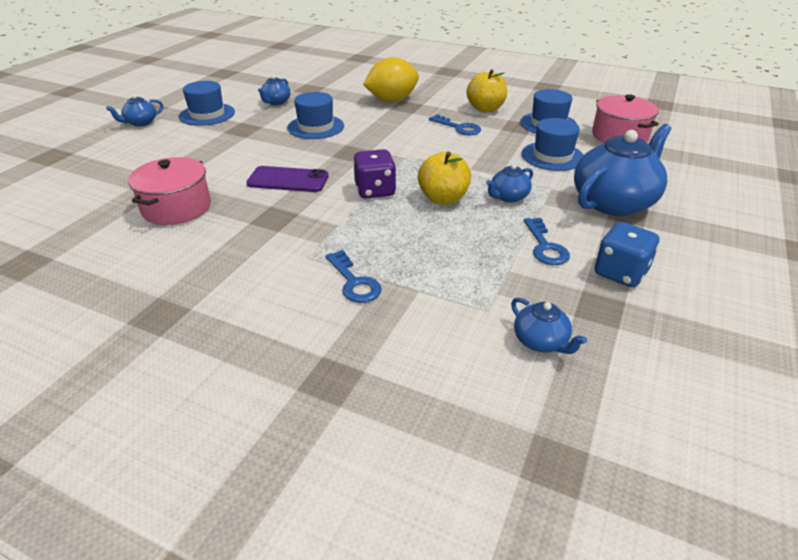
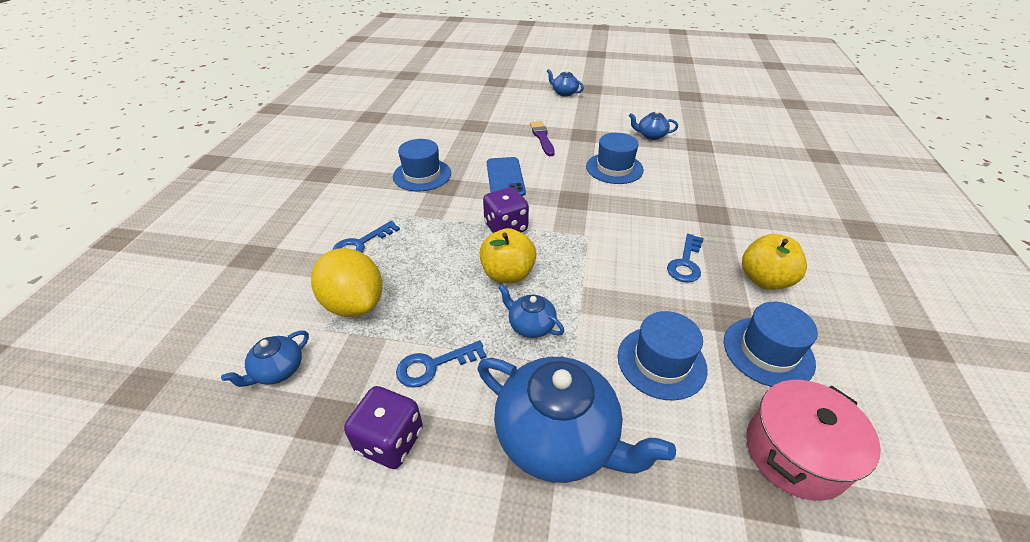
camera: 75 degrees right, 5 degrees up
pink pot [128,157,211,225] -> none
blue hat [179,81,235,126] -> blue hat moved to [393,139,451,191]
purple phone [246,166,329,192] -> blue phone [487,157,526,196]
yellow lemon [363,57,419,102] -> yellow lemon moved to [311,248,383,317]
blue dice [595,222,659,287] -> purple dice [344,386,423,469]
none -> purple brush [530,121,555,156]

